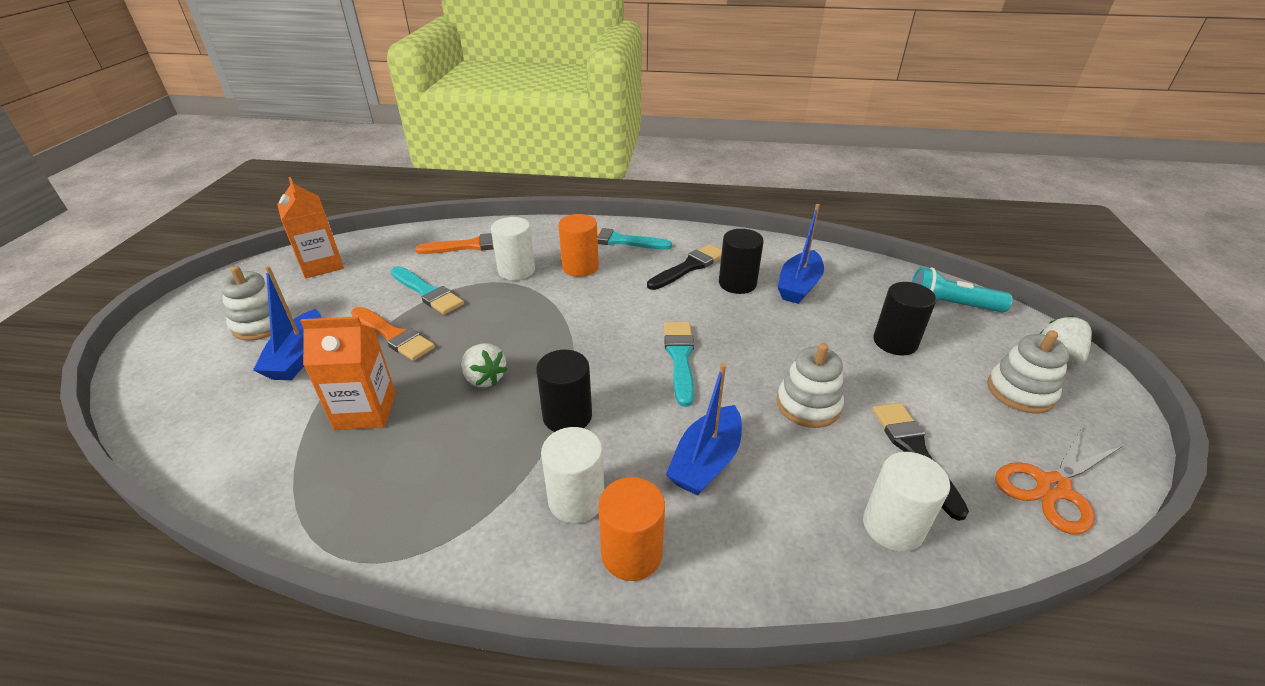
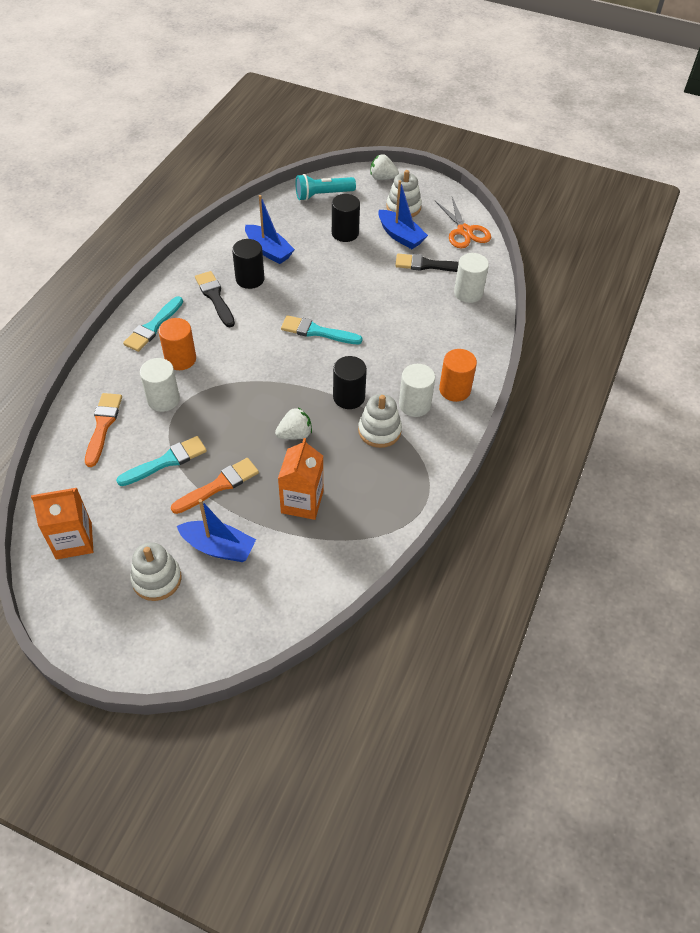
camera: 75 degrees left, 15 degrees up
blue boat [666,364,742,496] -> blue boat moved to [378,180,428,249]
white stacking toy [777,343,844,428] -> white stacking toy moved to [358,394,402,448]
turquoise flashlight [912,267,1013,313] -> turquoise flashlight turned 45 degrees clockwise [296,174,356,201]

